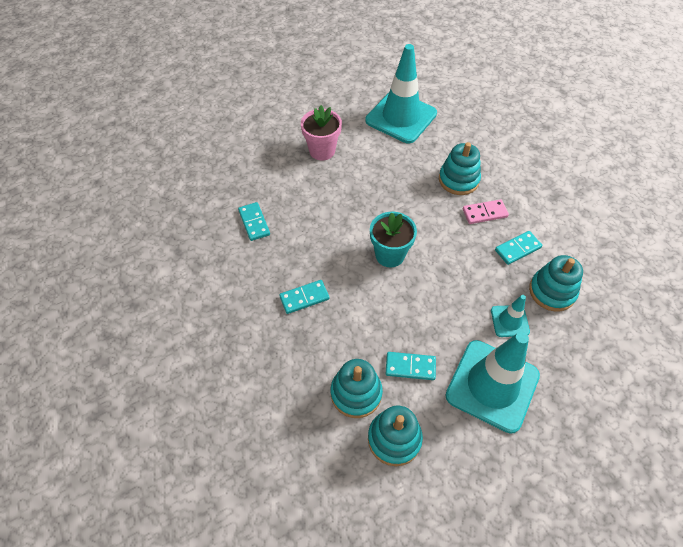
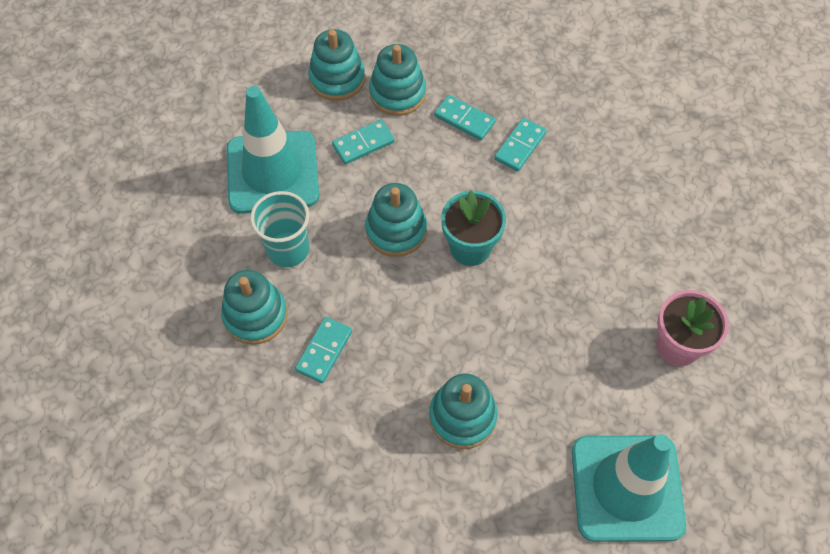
camera: 145 degrees right, 5 degrees up
turquoise domino [238,202,270,241] -> turquoise domino moved to [434,95,496,140]
pink domino [463,199,509,224] -> none
turquoise traffic cone [491,295,530,337] -> turquoise cup [250,191,309,267]
none -> turquoise stacking toy [365,183,427,257]

